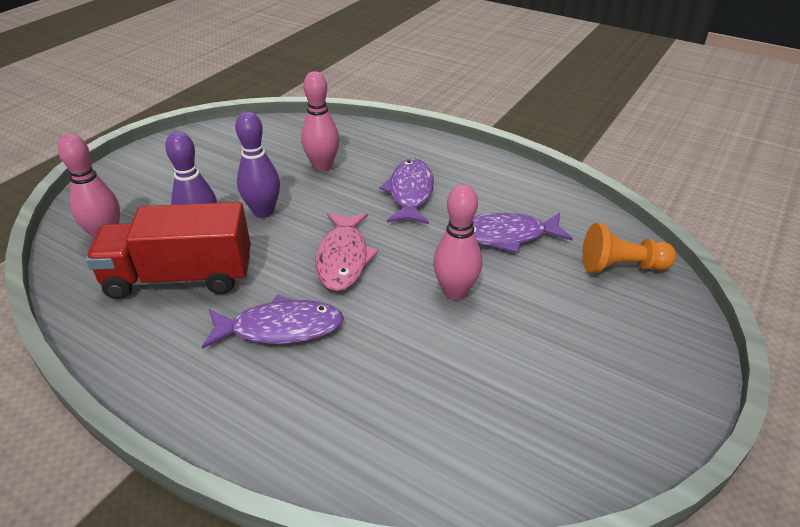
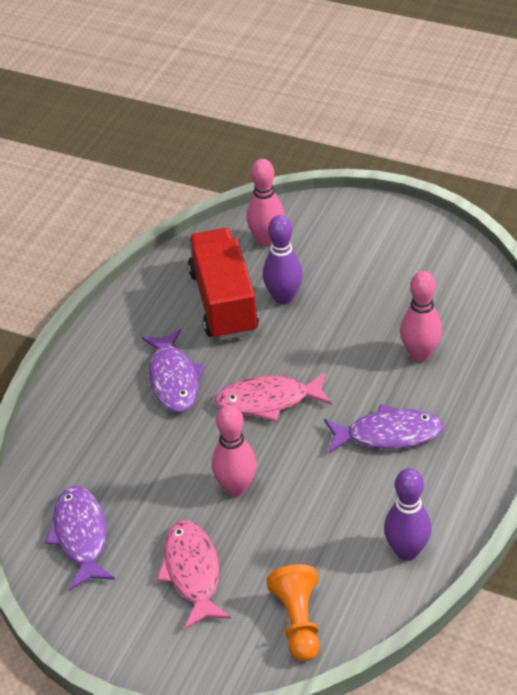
camera: 85 degrees right, 5 degrees up
purple bowling pin [235,112,280,218] -> purple bowling pin moved to [384,468,432,561]
purple fish [472,213,573,253] -> purple fish moved to [45,486,115,590]
none -> pink fish [157,521,231,630]

